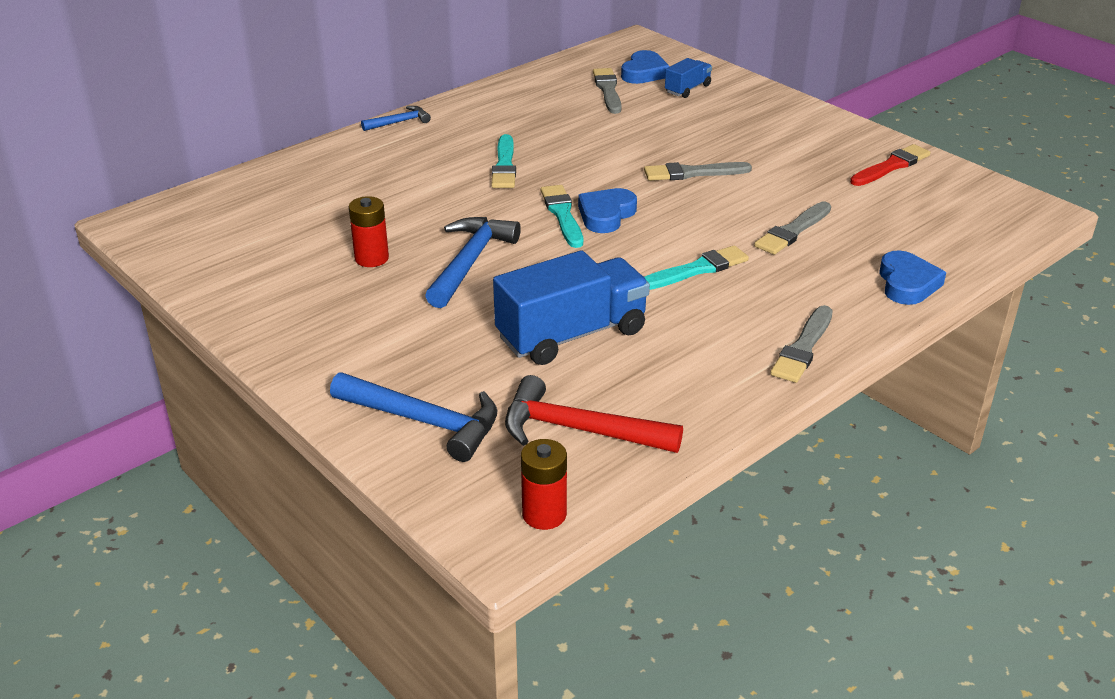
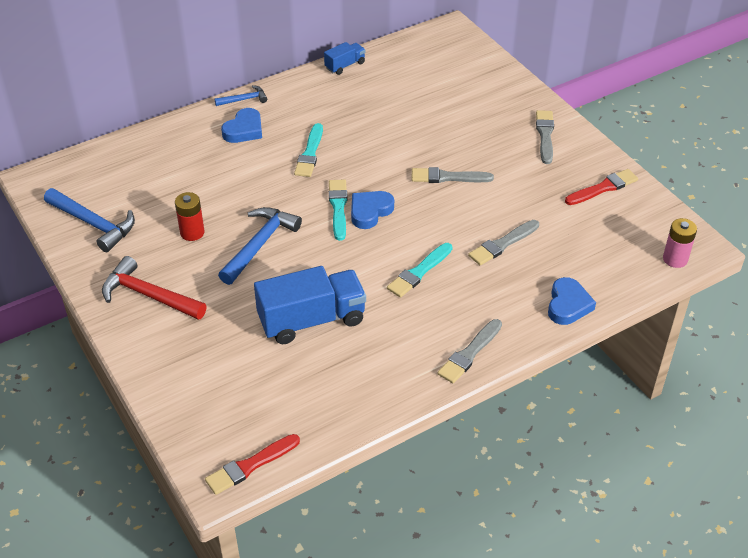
camera: 10 degrees right, 10 degrees up
blue hammer [330,372,497,462] -> blue hammer moved to [44,188,135,252]
red hammer [505,375,683,453] -> red hammer moved to [102,256,207,320]
red battery [521,439,567,530] -> red brush [205,434,300,495]
grey brush [593,68,622,114] -> grey brush moved to [536,110,554,164]
blue heart [621,50,670,84] -> blue heart moved to [221,108,262,143]
turquoise brush [644,245,749,290] -> turquoise brush turned 150 degrees clockwise [387,243,452,298]
blue truck [665,58,712,98] -> blue truck moved to [324,42,365,75]
none -> pink battery [663,218,697,268]

